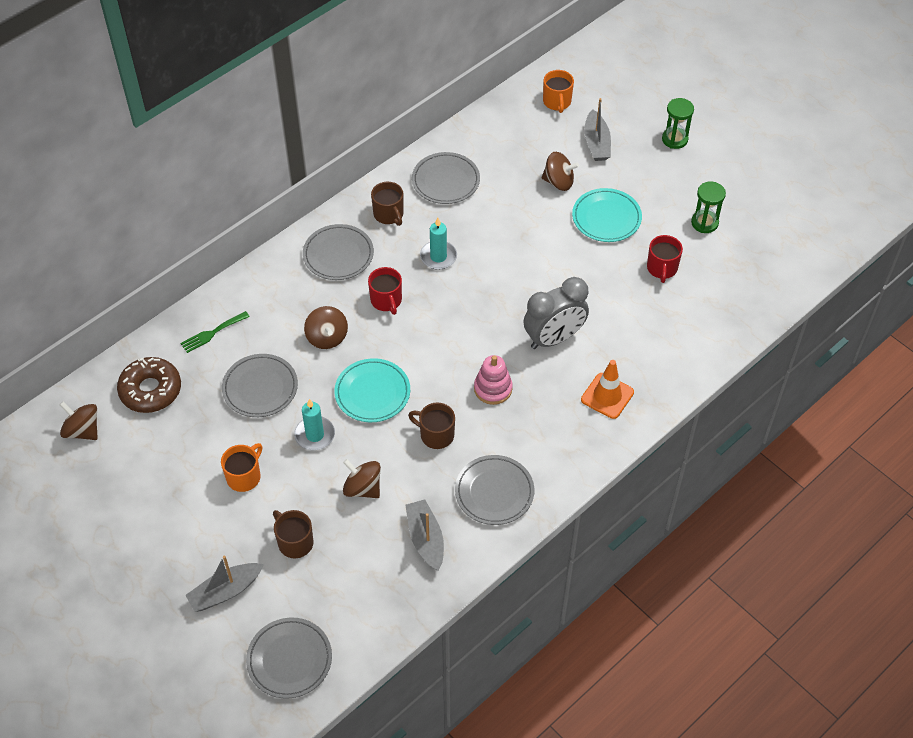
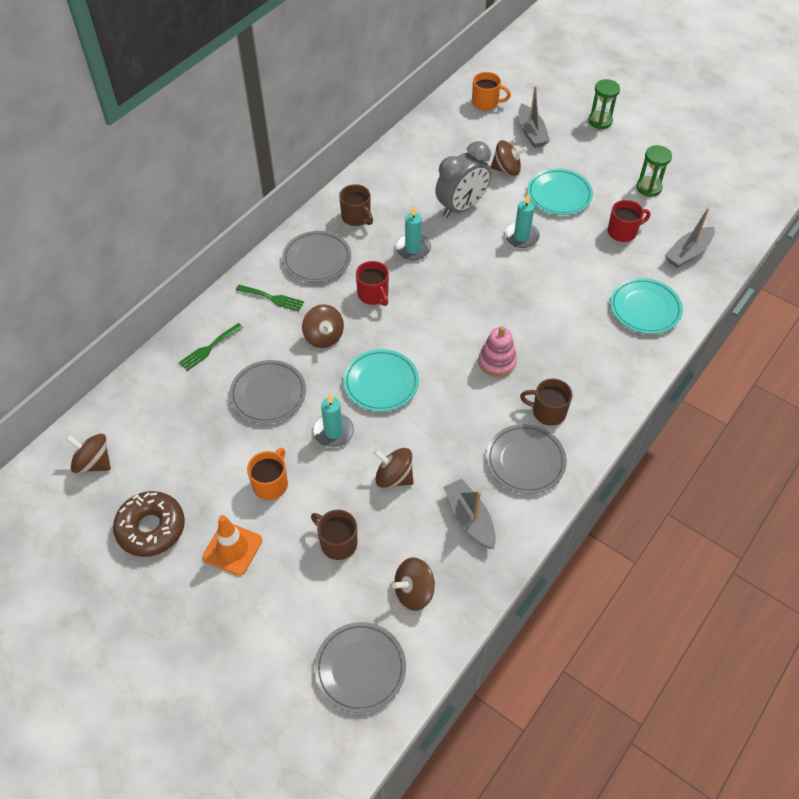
camera: 10 degrees left, 0 degrees up
brown donut [117,357,181,413] -> brown donut moved to [113,491,185,557]
grey boat [185,556,264,612] -> grey boat moved to [665,208,715,268]
brown mug [408,403,455,449] -> brown mug moved to [520,378,573,426]
grey plate [412,152,480,204] -> none
grey clock [523,277,589,349] -> grey clock moved to [435,141,491,218]
orange mug [543,70,574,113] -> orange mug turned 60 degrees counterclockwise [472,72,511,110]
orange traffic cone [581,360,634,419] -> orange traffic cone moved to [203,515,262,576]
red mug [647,235,683,283] -> red mug turned 105 degrees counterclockwise [608,200,650,242]
none -> green fork [236,285,304,312]
none -> brown spinning top [392,557,435,611]
none -> turquoise candle [504,194,540,248]
none -> turquoise plate [610,278,683,334]

